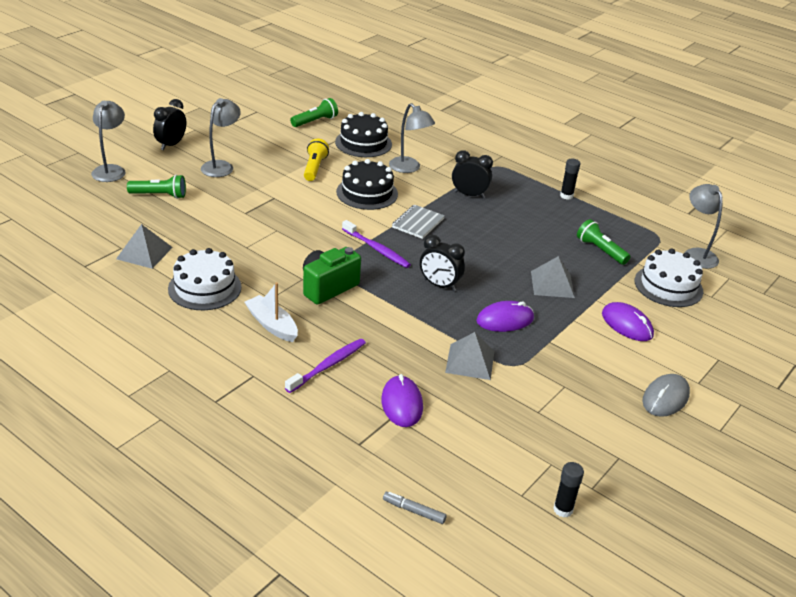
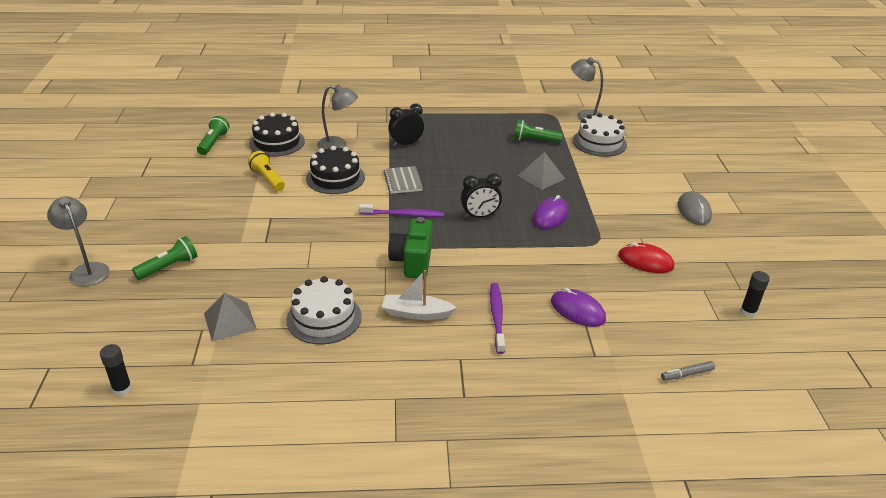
camera: 40 degrees left, 0 degrees up
black clock [153,99,186,150] -> none
grey lamp [201,98,241,177] -> none
grey pyramid [445,332,494,380] -> none
black glue stick [560,159,580,200] -> black glue stick moved to [100,344,132,396]
purple mouse [602,302,654,341] -> none
none -> red mouse [618,242,674,273]

